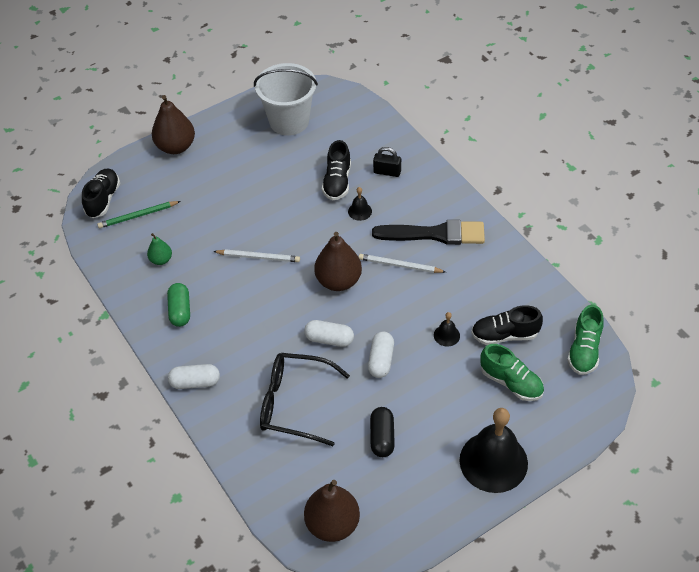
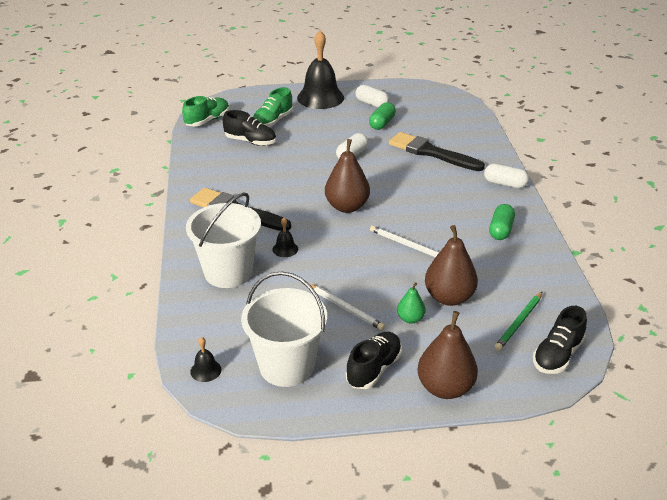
camera: 155 degrees left, 15 degrees down
green pencil [97,201,181,228] -> green pencil turned 120 degrees clockwise [494,291,543,351]
green pear [147,233,172,265] -> green pear moved to [397,282,426,323]
black glasses [260,353,350,446] -> black brush [389,132,485,171]
white capsule [304,320,354,347] -> white capsule moved to [355,85,389,108]
brown pear [304,480,360,542] -> brown pear moved to [425,225,478,306]
black shoe [322,140,351,200] -> black shoe moved to [346,332,402,389]
white pencil [359,254,446,273] -> white pencil moved to [310,284,385,330]
black capsule [370,407,395,457] -> green capsule [369,102,396,130]
black padlock [373,147,401,177] -> white bucket [186,192,261,288]
black bell [434,312,460,347] -> black bell moved to [190,337,222,382]
green shoe [480,344,544,401] -> green shoe turned 120 degrees counterclockwise [253,87,293,127]

